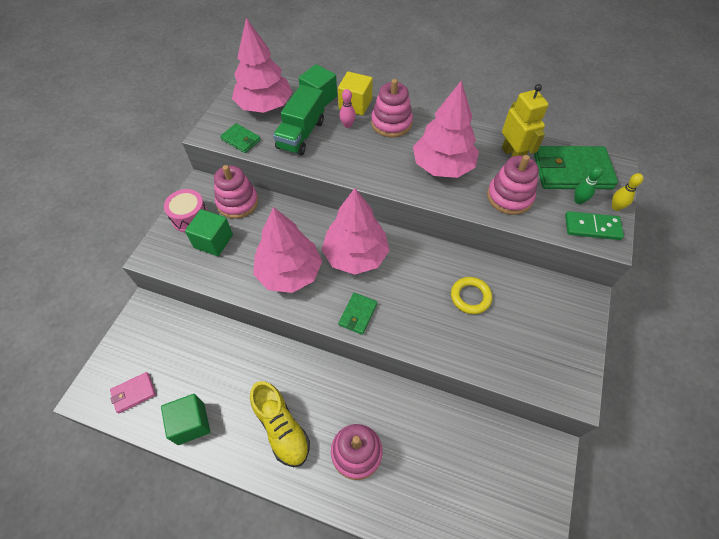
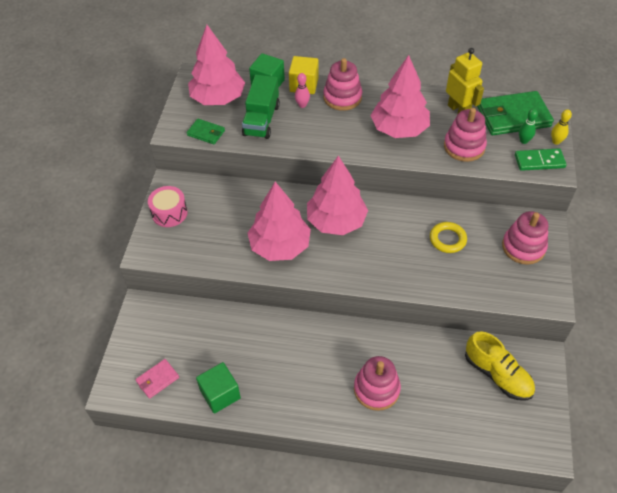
camera: 10 degrees left, 5 degrees down
green cube [185,209,233,256] -> none
pink stacking toy [214,165,258,219] -> pink stacking toy moved to [502,211,548,265]
yellow shoe [250,381,310,467] -> yellow shoe moved to [465,331,535,401]
green wallet [338,293,377,335] -> none

